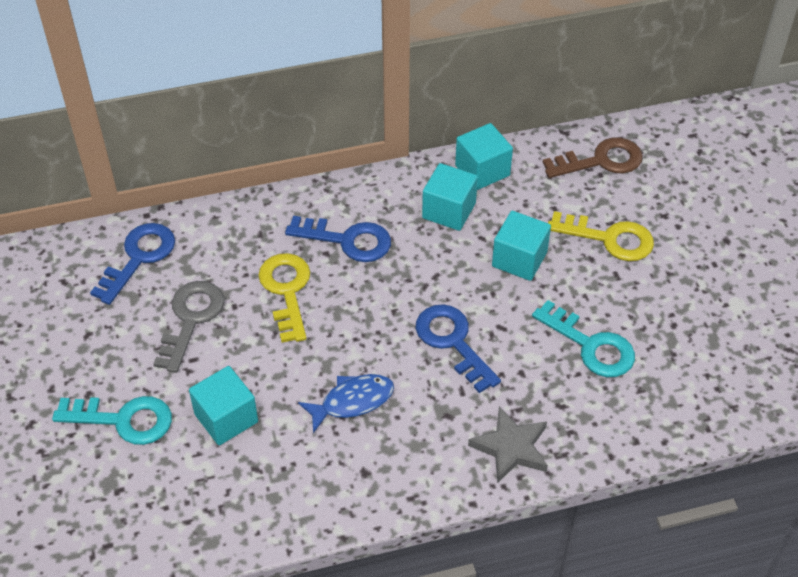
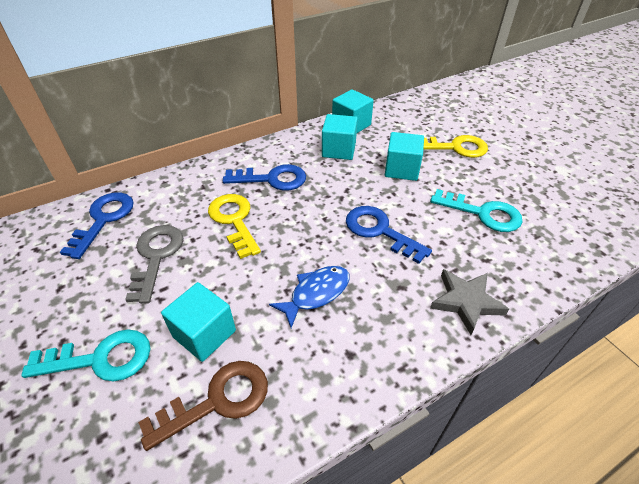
camera: 15 degrees left, 5 degrees down
brown key [543,137,643,178] -> brown key moved to [138,361,268,451]

